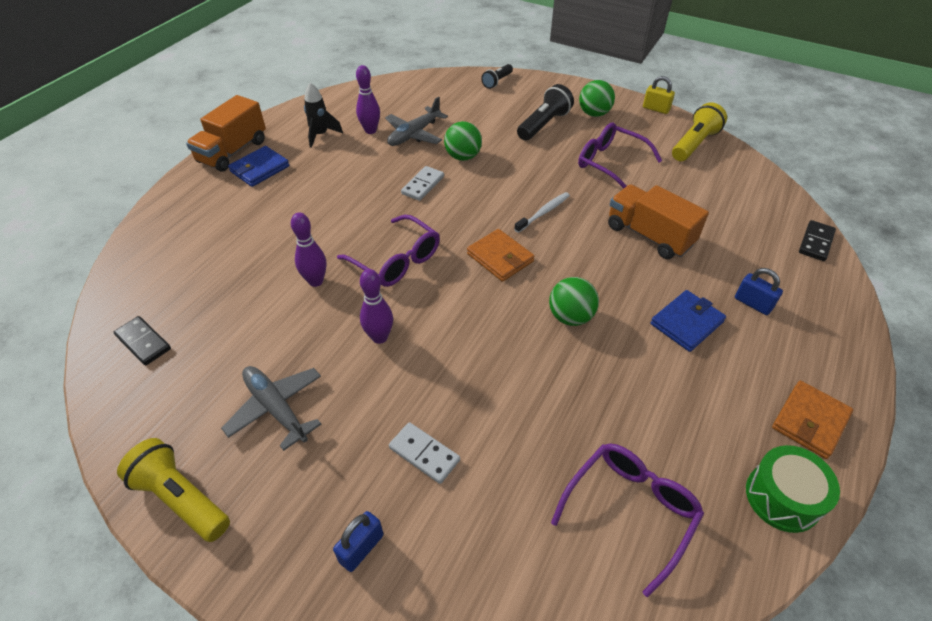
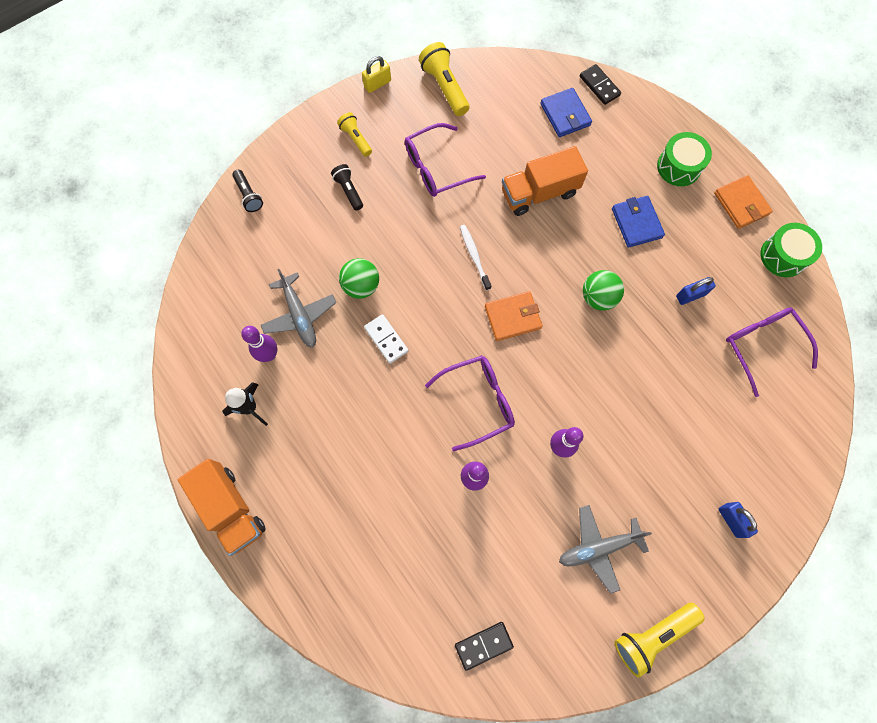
camera: 65 degrees left, 25 degrees up
blue wallet [228,146,289,187] -> blue wallet moved to [540,88,592,137]
white domino [389,422,460,484] -> none
black flashlight [517,84,574,141] -> black flashlight [331,164,363,211], size x0.61
green ball [579,80,615,117] -> yellow flashlight [337,112,372,157]
blue padlock [735,268,783,315] -> blue padlock moved to [676,277,715,305]
none -> green drum [657,132,712,186]

